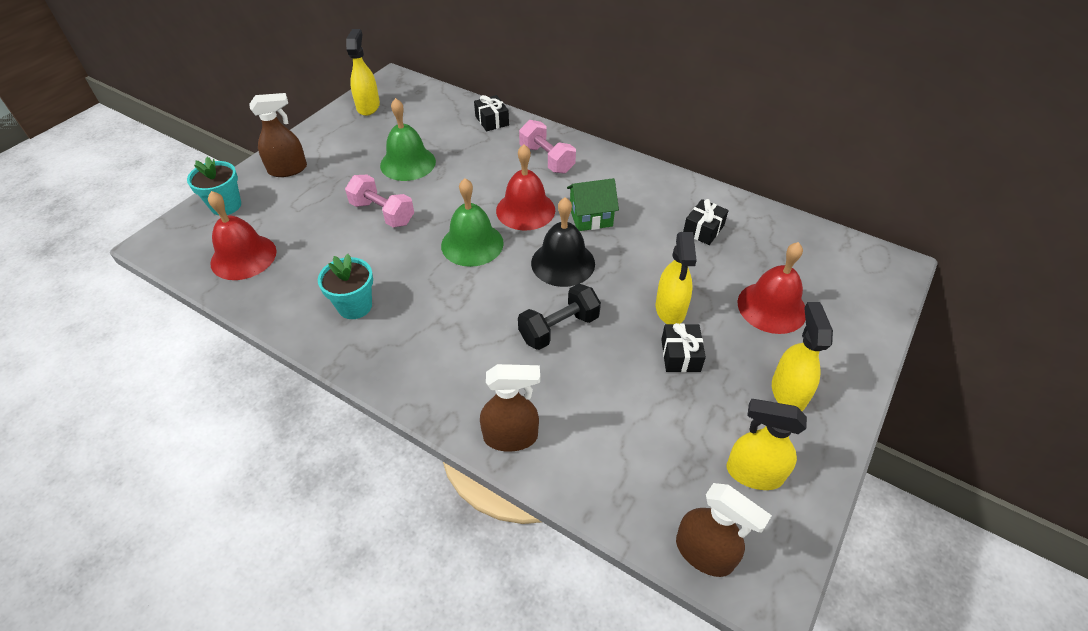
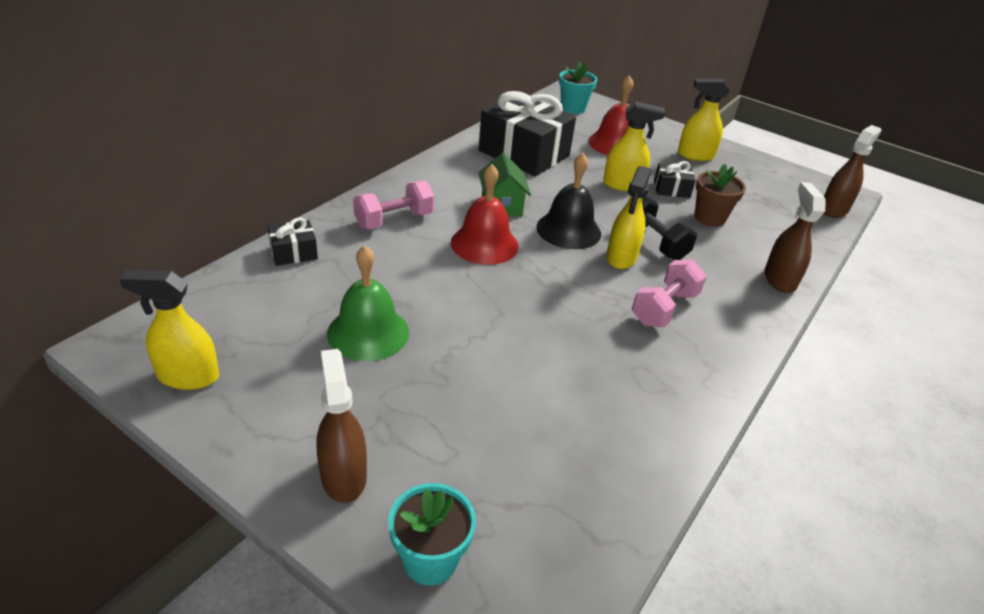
camera: 90 degrees left, 10 degrees down
red bell [208,191,276,280] -> none
turquoise flower pot [318,254,373,319] -> turquoise flower pot moved to [559,62,597,114]
pink dumbbell [345,175,414,227] -> pink dumbbell moved to [632,260,707,327]
green bell [441,178,504,267] -> none
black gift [683,199,729,245] -> black gift [479,91,576,176], size x2.23
yellow spray bottle [726,399,807,490] -> yellow spray bottle moved to [606,166,651,269]
none -> brown flower pot [695,164,746,227]

